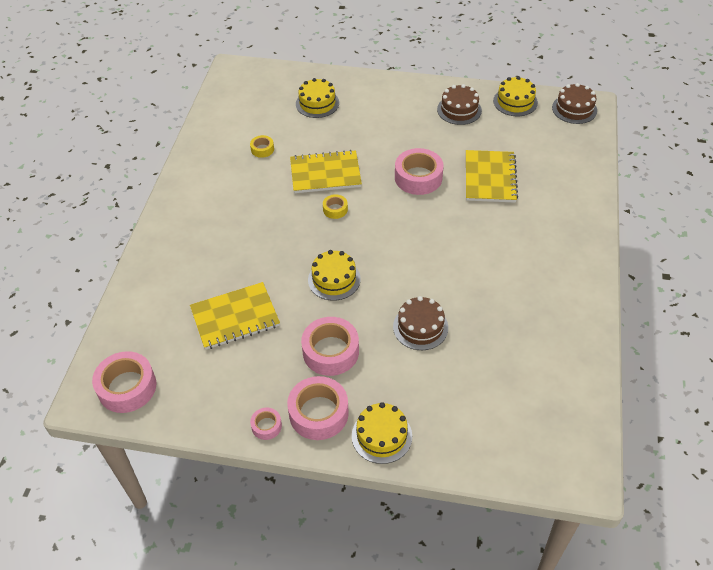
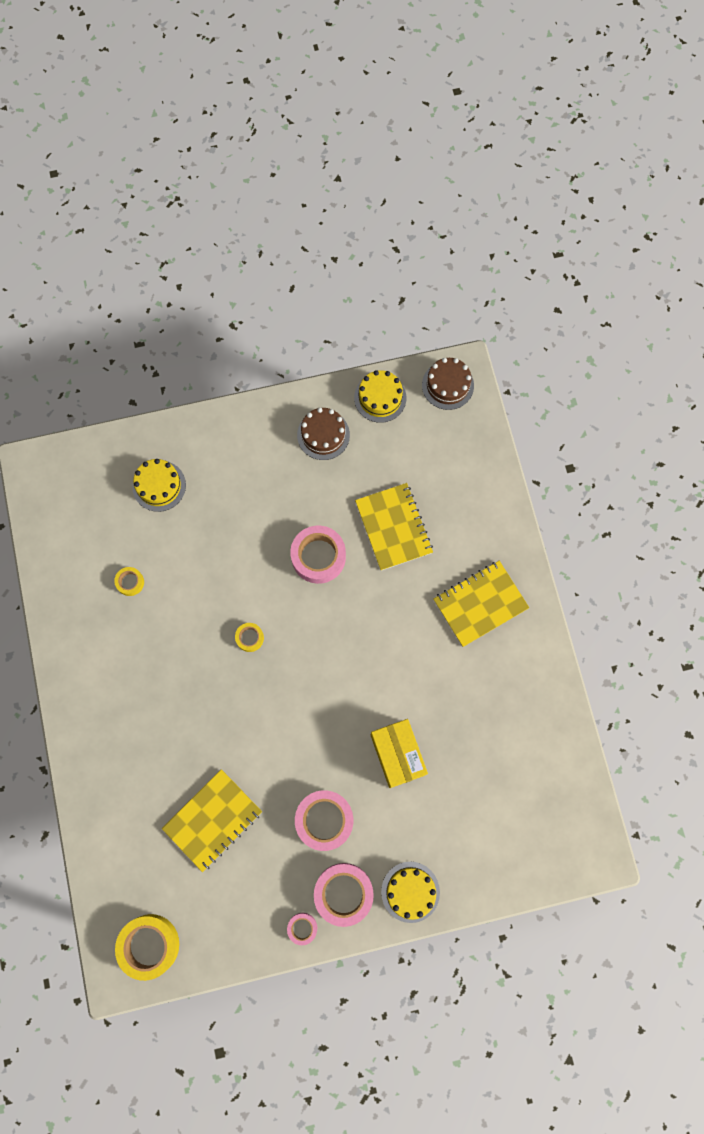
camera: 25 degrees left, 25 degrees up
pink tape [92,351,156,413] -> yellow tape [115,914,179,981]
yellow notebook [290,150,362,193] -> yellow notebook moved to [434,561,529,647]
yellow cake [308,250,361,301] -> none
brown cake [393,296,448,350] -> yellow box [371,719,428,788]

